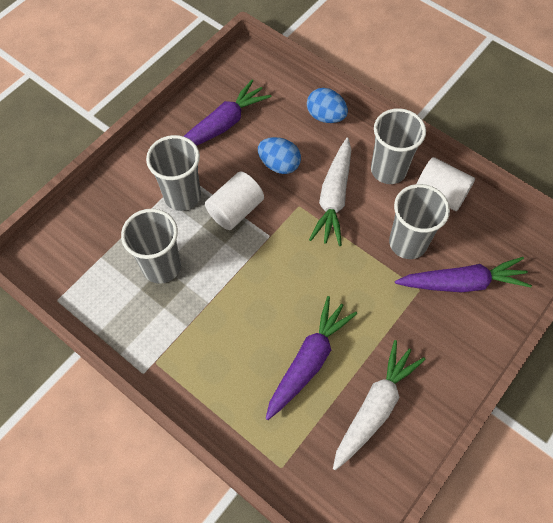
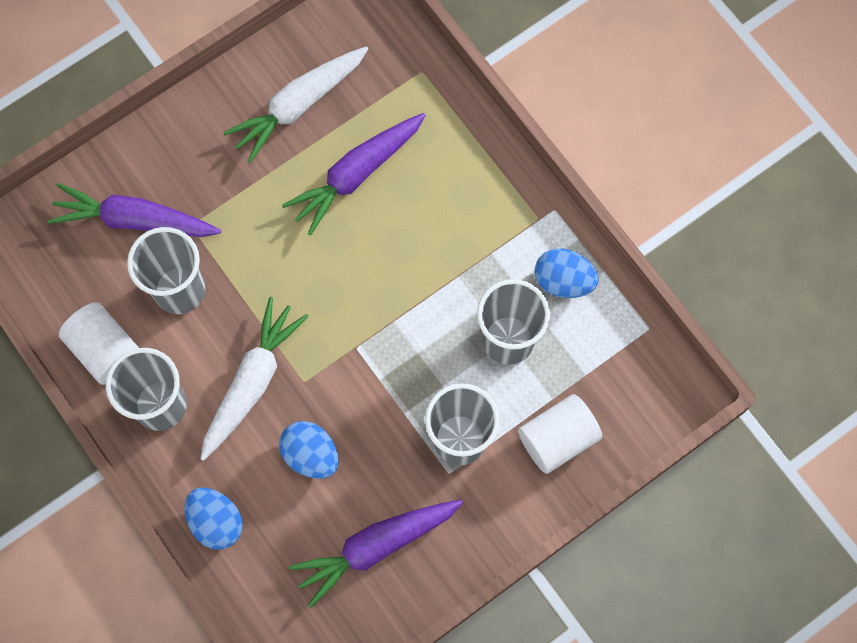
camera: 165 degrees left, 10 degrees up
white cylinder [205,172,264,230] -> white cylinder moved to [518,394,602,474]
none -> blue egg [534,248,599,298]

